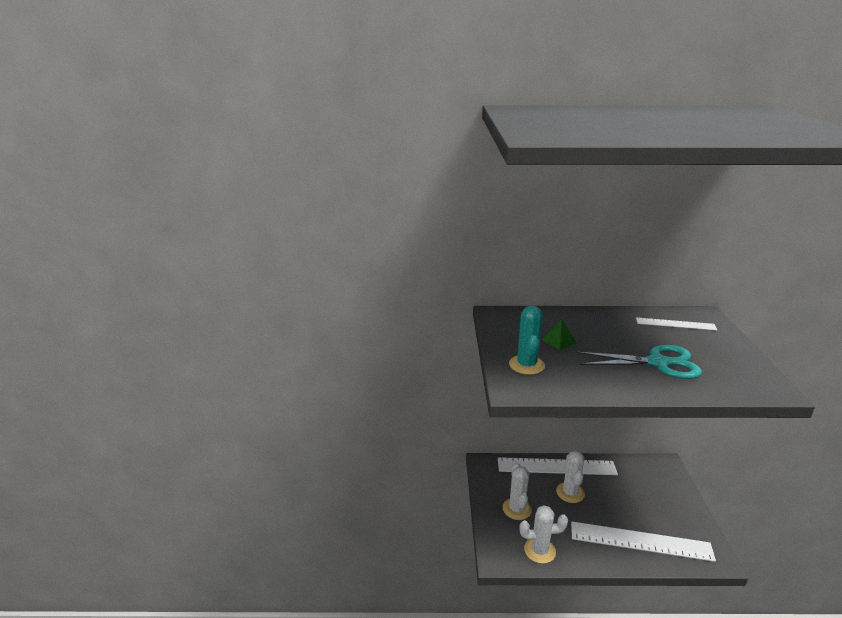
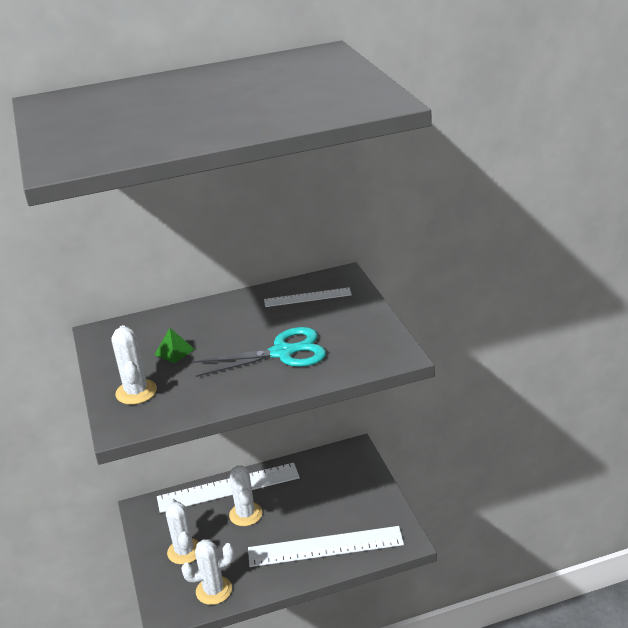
camera: 15 degrees left, 5 degrees up
turquoise cactus [509,305,545,375] -> white cactus [111,325,157,405]

